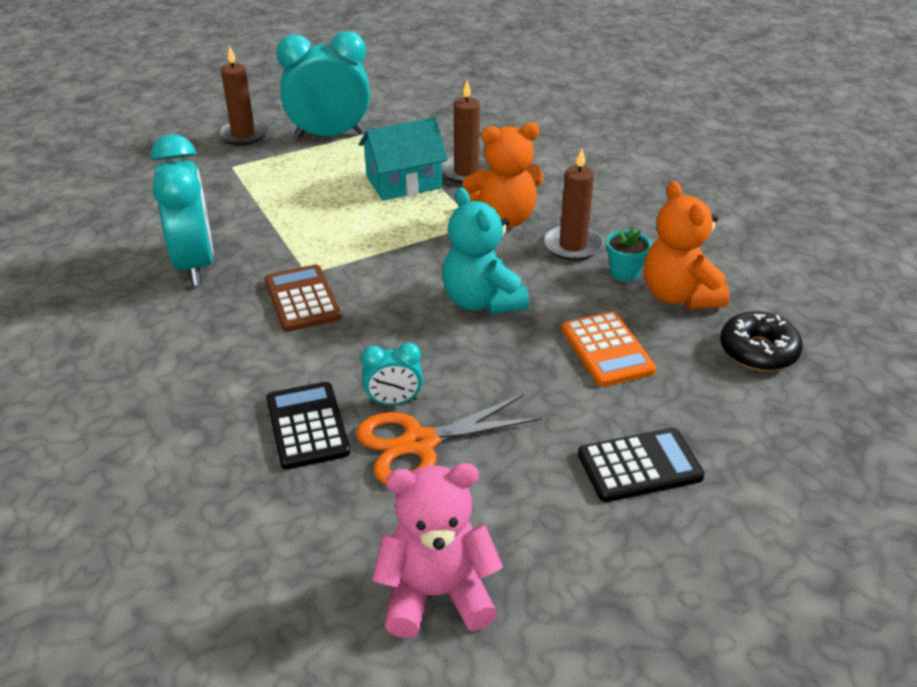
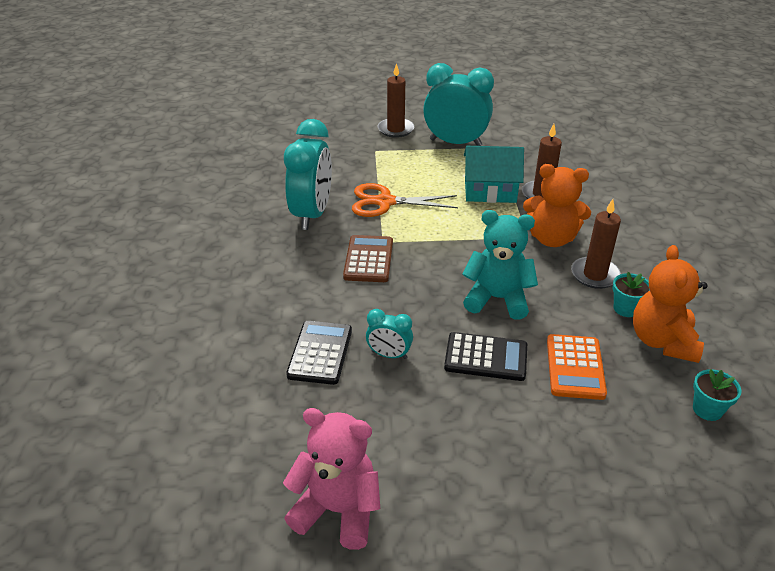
camera: 25 degrees right, 0 degrees up
orange scissors [356,394,542,485] -> orange scissors moved to [352,183,458,217]
turquoise teddy bear [442,188,529,314] -> turquoise teddy bear turned 105 degrees clockwise [462,210,538,320]
black calculator [578,428,705,502] -> black calculator moved to [444,332,527,381]
black donut [720,311,803,371] -> turquoise flower pot [693,369,742,421]

